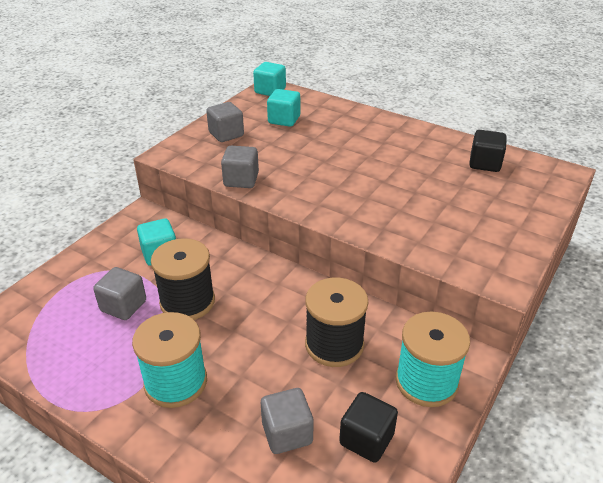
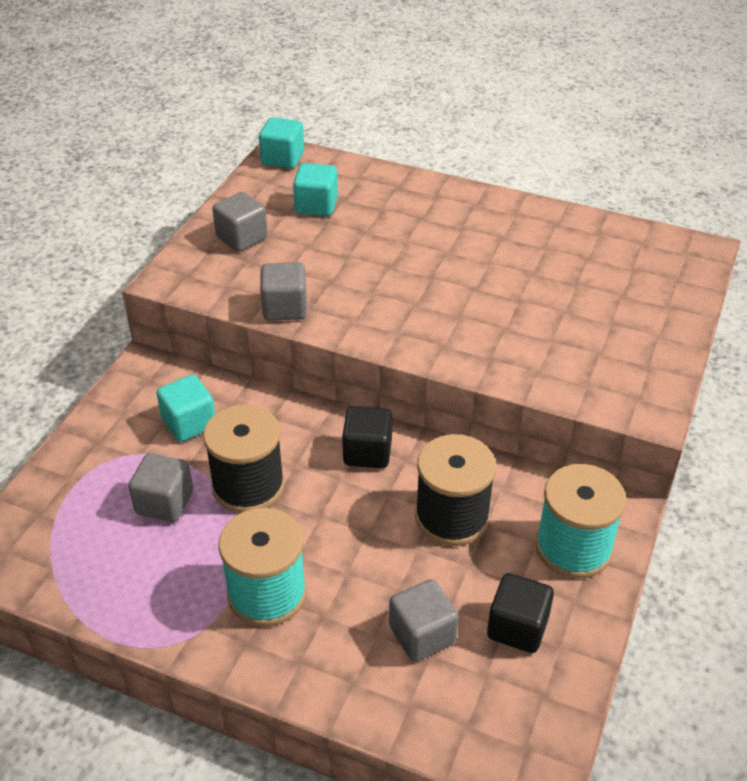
camera: 10 degrees left, 5 degrees up
black cube [469,130,507,172] -> black cube moved to [342,406,392,468]

